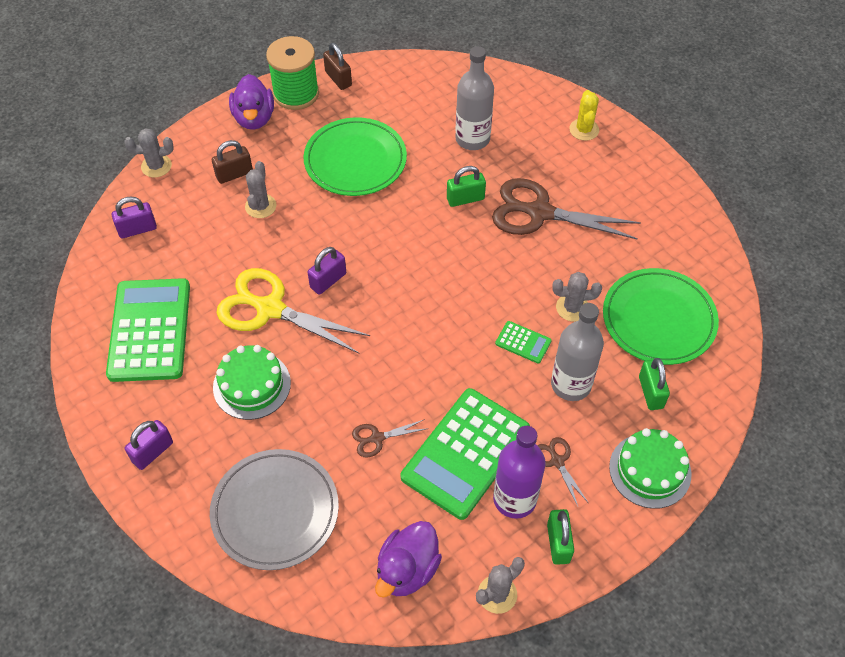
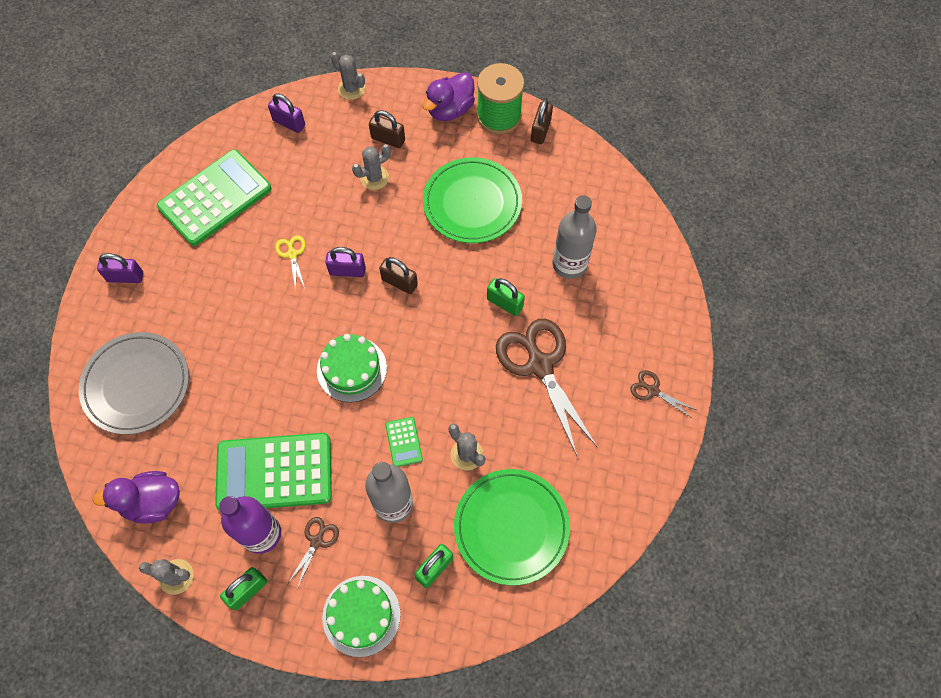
camera: 50 degrees right, 10 degrees up
green cake [213,345,291,420] -> green cake moved to [317,334,387,402]
yellow scissors [217,268,370,353] -> yellow scissors [275,235,306,291], size x0.45
brown scissors [352,419,426,458] -> brown scissors moved to [630,370,696,418]
yellow cactus [569,90,599,141] -> none
none -> brown padlock [379,257,418,294]

